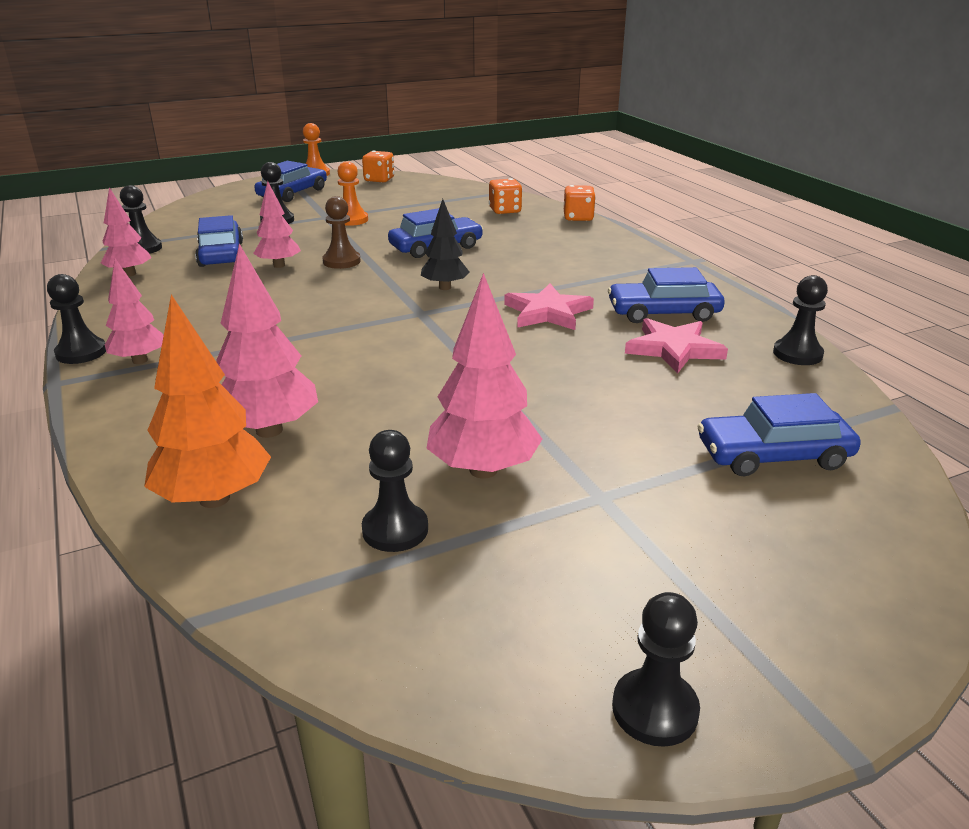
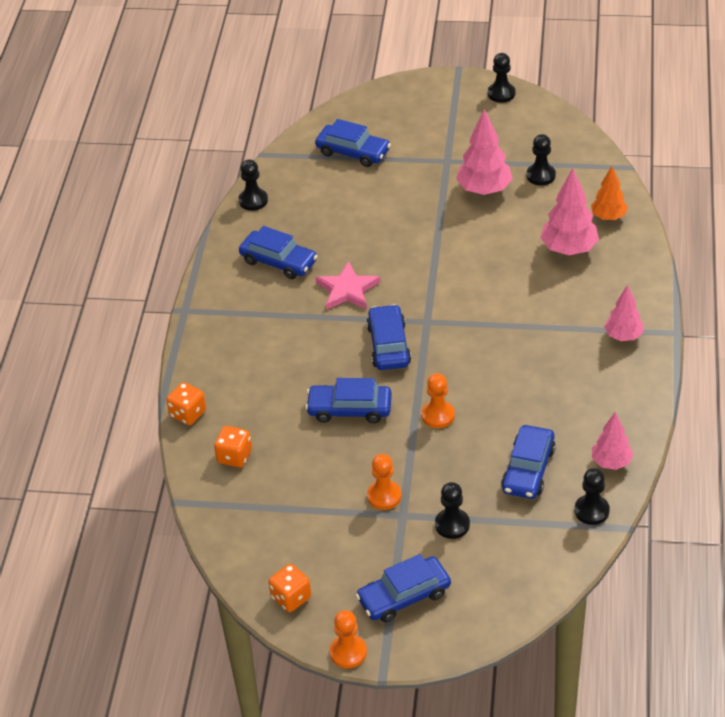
camera: 145 degrees left, 15 degrees up
black pawn [47,274,106,364] -> none
orange tree [144,295,271,508] -> orange tree [591,166,628,220], size x0.64
pink tree [253,181,301,268] -> none
brown pawn [323,196,361,269] -> orange pawn [422,373,455,428]
black tree [421,199,470,290] -> blue car [367,304,411,370]
pink star [625,318,728,374] -> none

